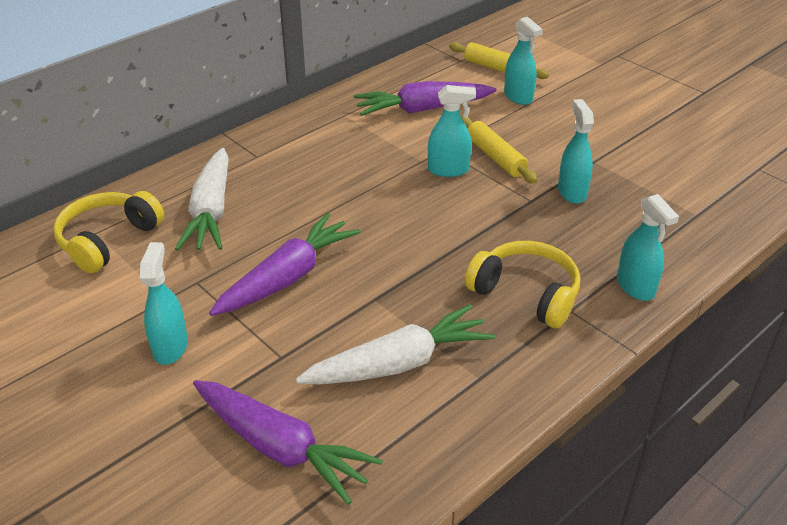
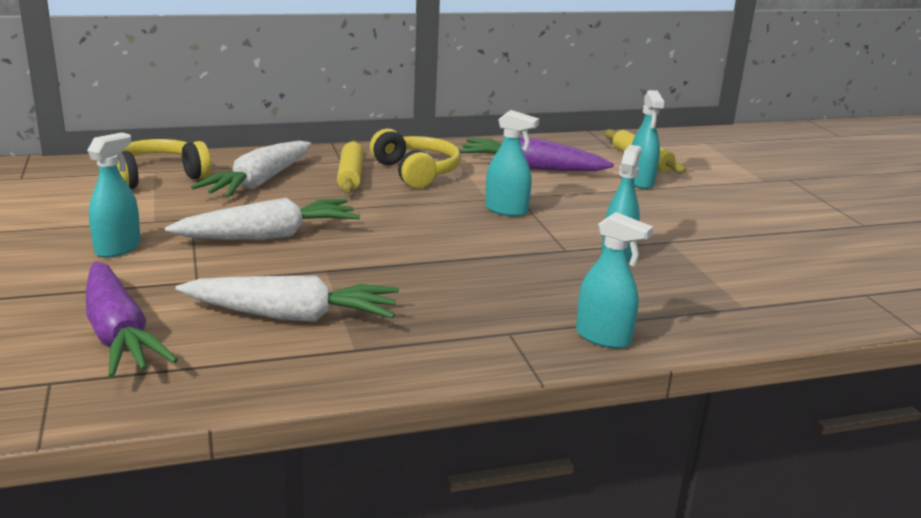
camera: 25 degrees right, 15 degrees down
purple carrot [209,213,361,316] -> white carrot [165,198,360,240]
yellow rolling pin [461,116,537,184] -> yellow rolling pin moved to [337,141,364,194]
yellow headphones [465,241,580,328] -> yellow headphones moved to [370,129,461,189]
turquoise spray bottle [617,194,679,301] -> turquoise spray bottle turned 60 degrees counterclockwise [576,212,653,349]

